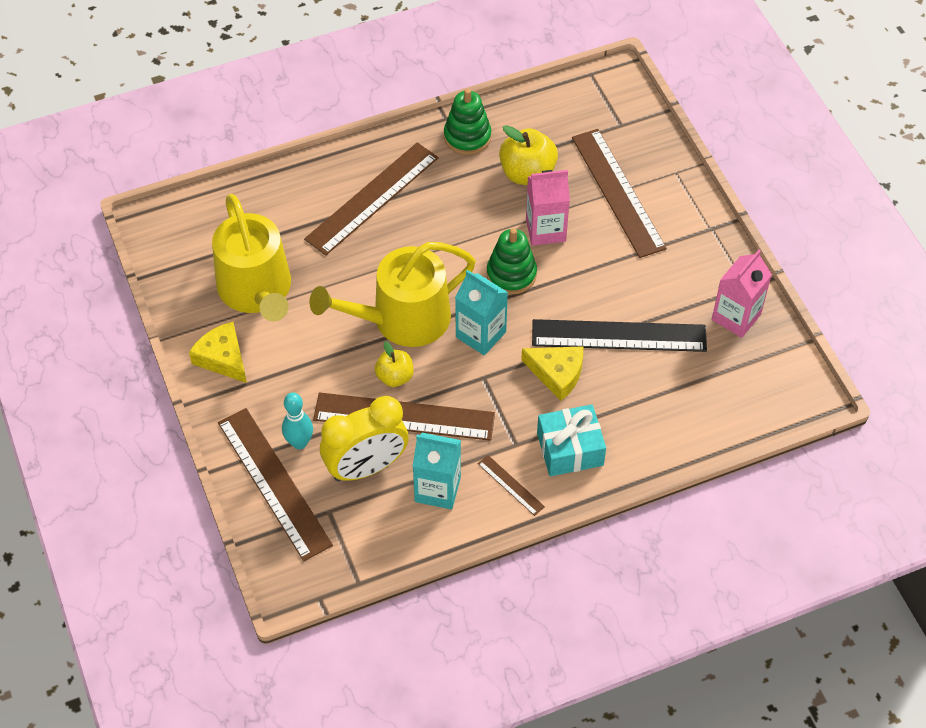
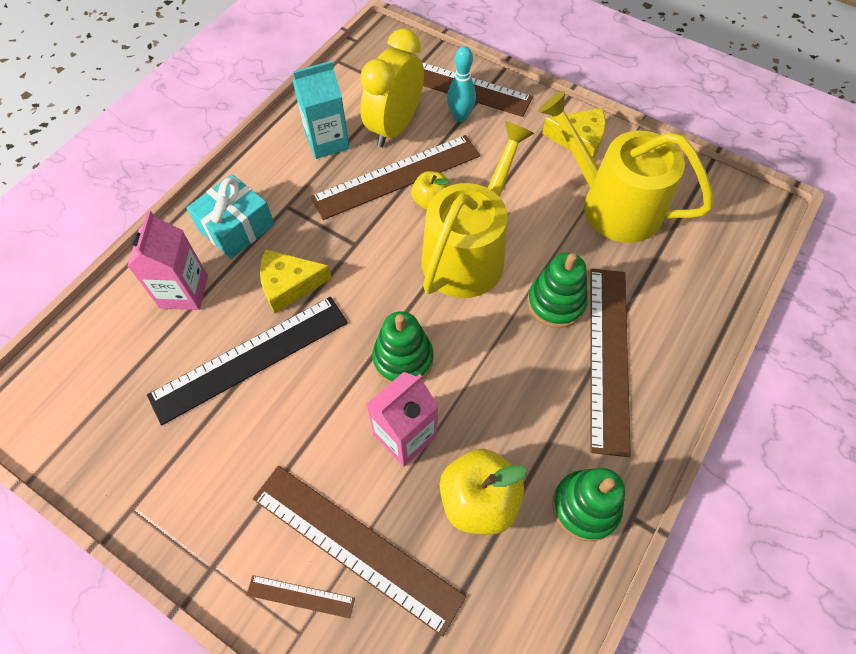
camera: 145 degrees right, 5 degrees up
turquoise carton [455,270,508,355] -> none
brown ruler [478,455,545,516] -> brown ruler moved to [246,575,355,618]
pink carton [712,250,772,338] -> pink carton moved to [127,210,208,310]
none -> green stacking toy [528,253,588,328]

